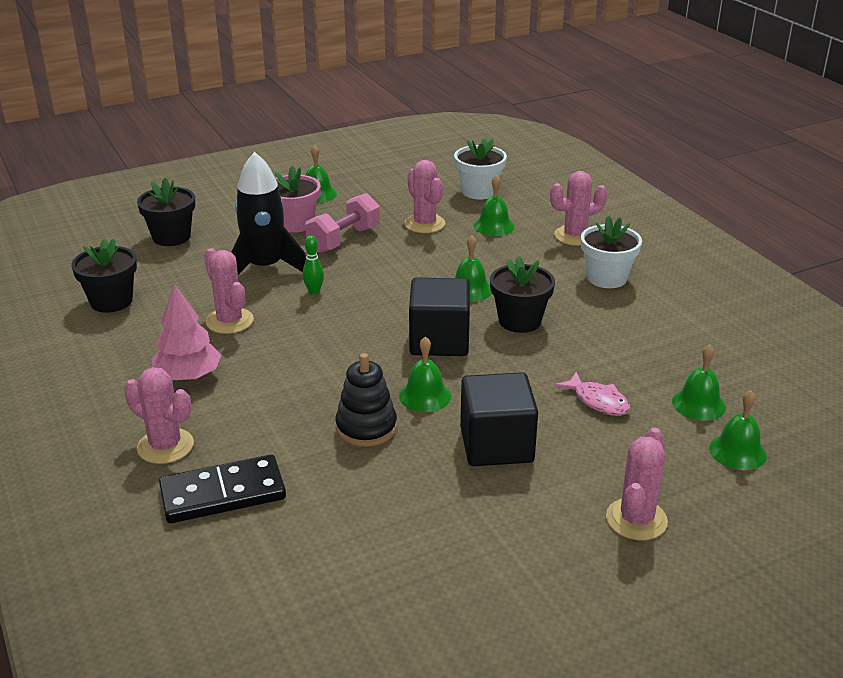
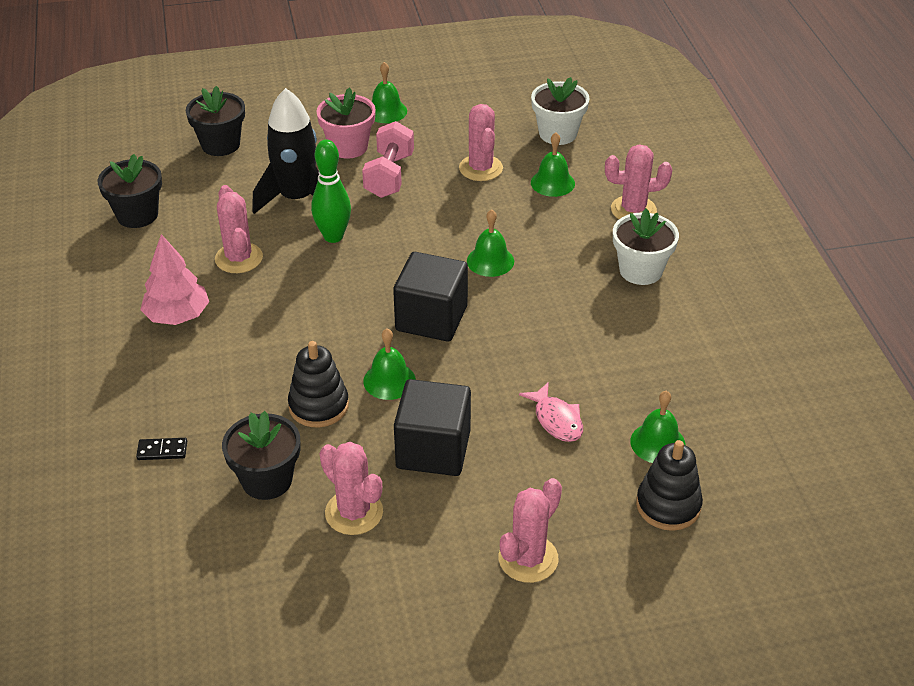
camera: 15 degrees right, 10 degrees up
pink cactus [124,367,194,464] -> pink cactus moved to [319,442,383,535]
black domino [159,455,286,523] -> black domino [136,438,187,460], size x0.43
green bowling pin [302,235,324,295] -> green bowling pin [311,139,351,243], size x1.77
pink dumbbell [305,193,380,253] -> pink dumbbell turned 45 degrees counterclockwise [362,121,414,198]
black flower pot [490,256,555,333] -> black flower pot moved to [222,411,300,500]
green bell [709,390,767,470] -> black stacking toy [636,440,703,531]

